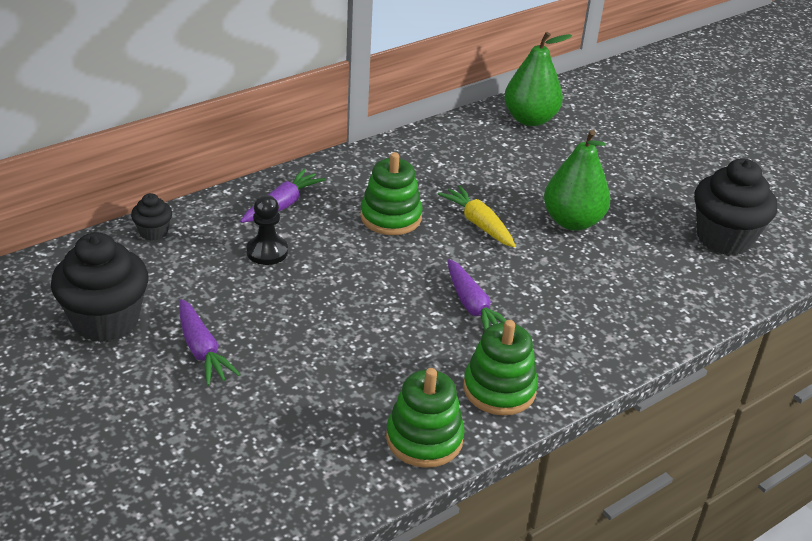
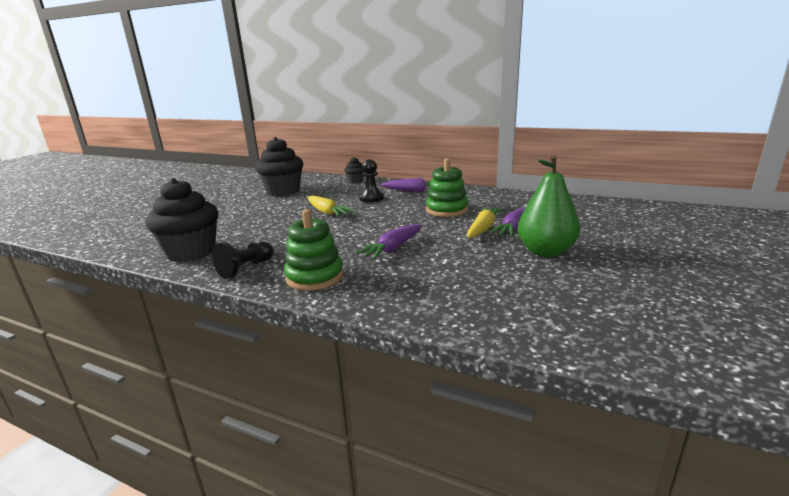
camera: 65 degrees right, 15 degrees down
purple carrot [179,299,241,386] -> purple carrot moved to [489,207,526,237]
green stacking toy [386,368,465,468] -> black pawn [212,241,274,279]
green pear [504,32,572,126] -> none
black cupcake [694,158,777,255] -> black cupcake moved to [146,178,218,262]
none -> yellow carrot [307,196,355,217]

